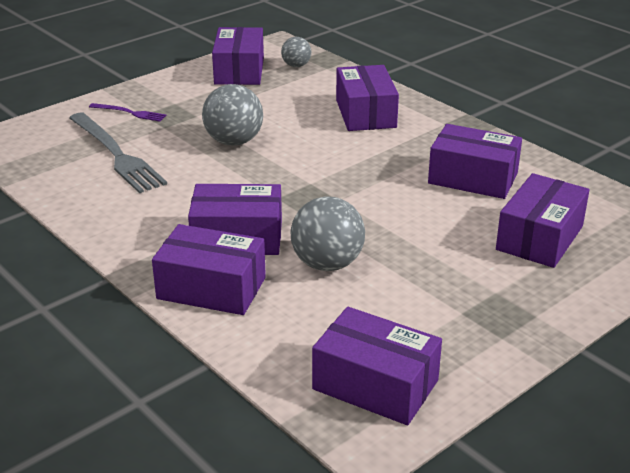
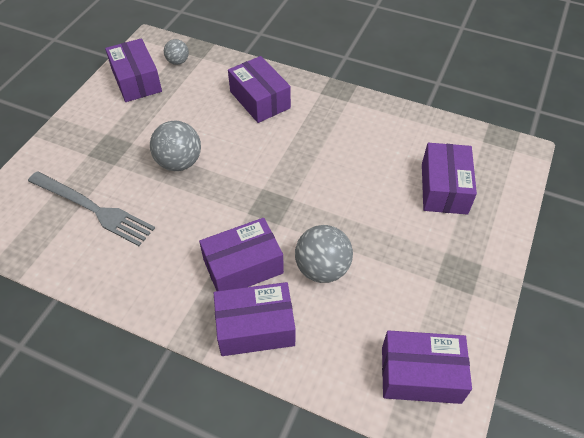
camera: 25 degrees left, 20 degrees up
purple fork [89,103,167,122] -> none
purple box [428,124,522,199] -> none

